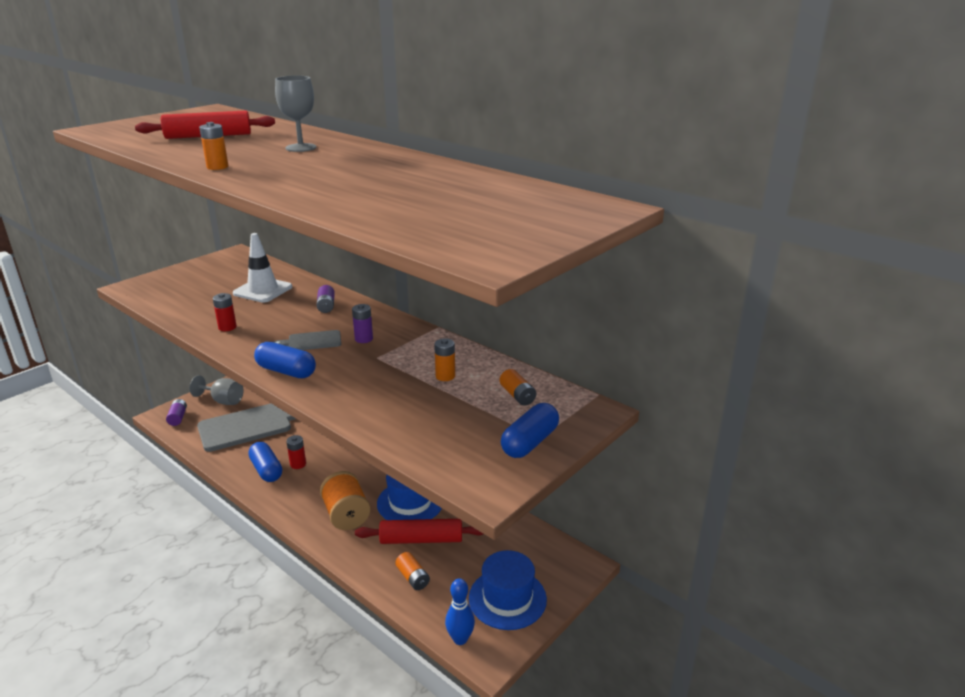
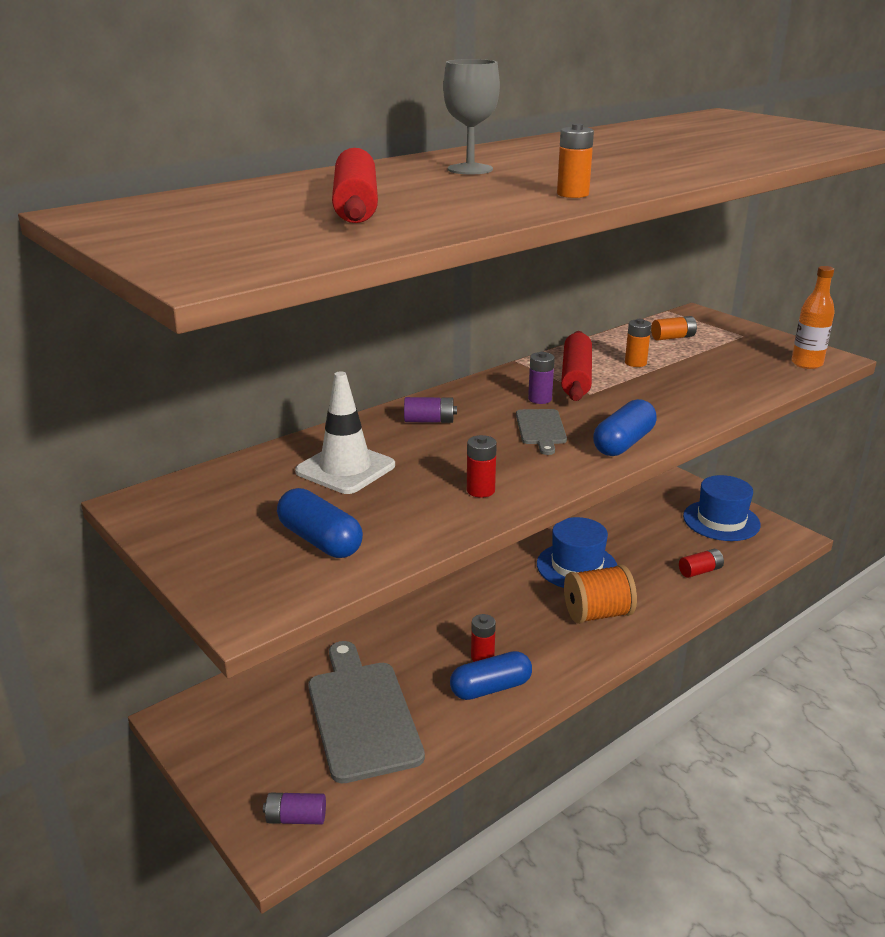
camera: 80 degrees left, 0 degrees up
grey goblet [189,375,244,405] -> none
red rolling pin [355,519,483,544] -> red rolling pin moved to [561,331,592,401]
orange battery [395,552,430,590] -> red battery [679,549,724,578]
blue bowling pin [445,578,475,645] -> none
blue capsule [501,403,559,458] -> blue capsule moved to [277,488,363,558]
none -> orange bottle [791,266,835,369]

